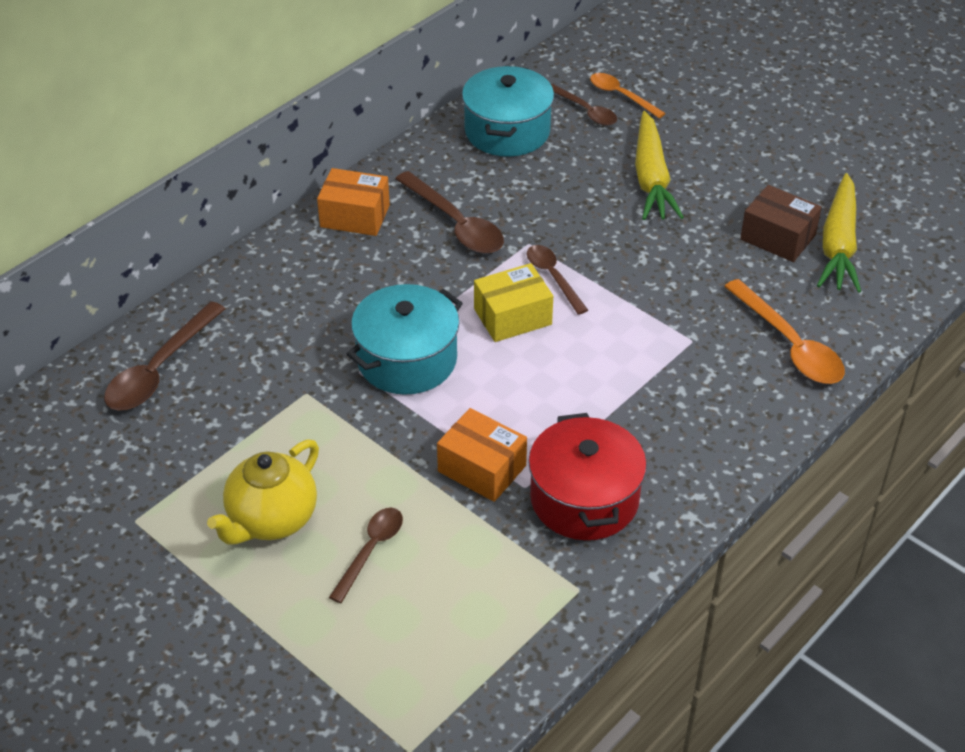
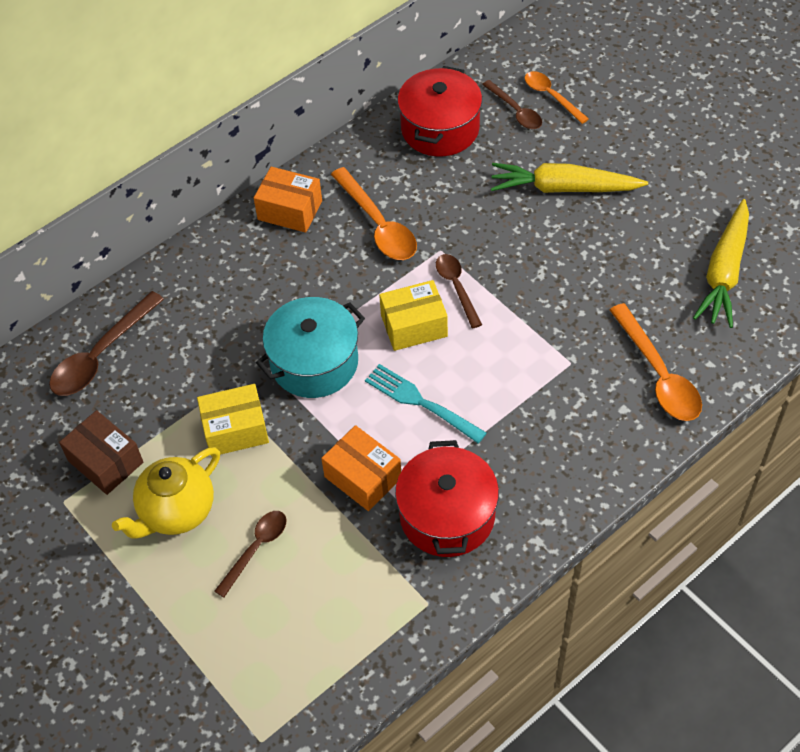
camera: 10 degrees right, 10 degrees up
brown spoon [395,171,504,254] -> orange spoon [331,167,417,260]
turquoise pot [462,66,554,157] -> red pot [398,66,482,157]
yellow carrot [635,111,684,220] -> yellow carrot turned 90 degrees clockwise [491,163,648,193]
brown box [740,185,822,262] -> brown box moved to [59,410,143,495]
none -> yellow box [197,384,269,457]
none -> turquoise fork [365,364,486,444]

